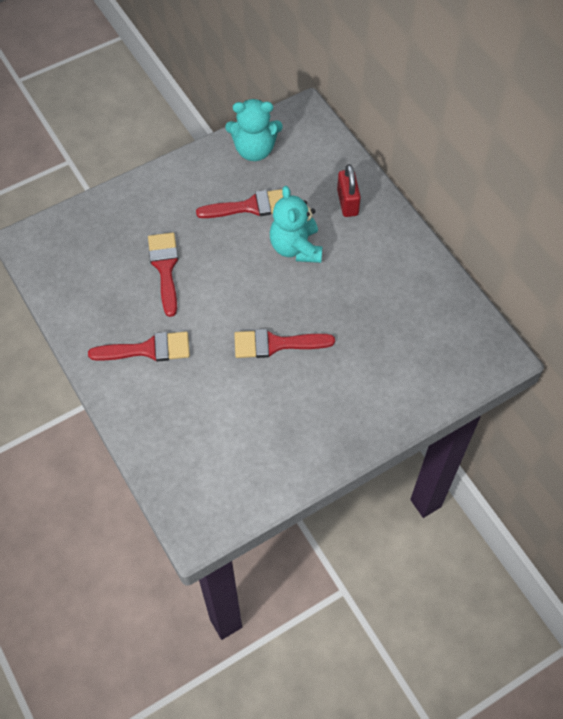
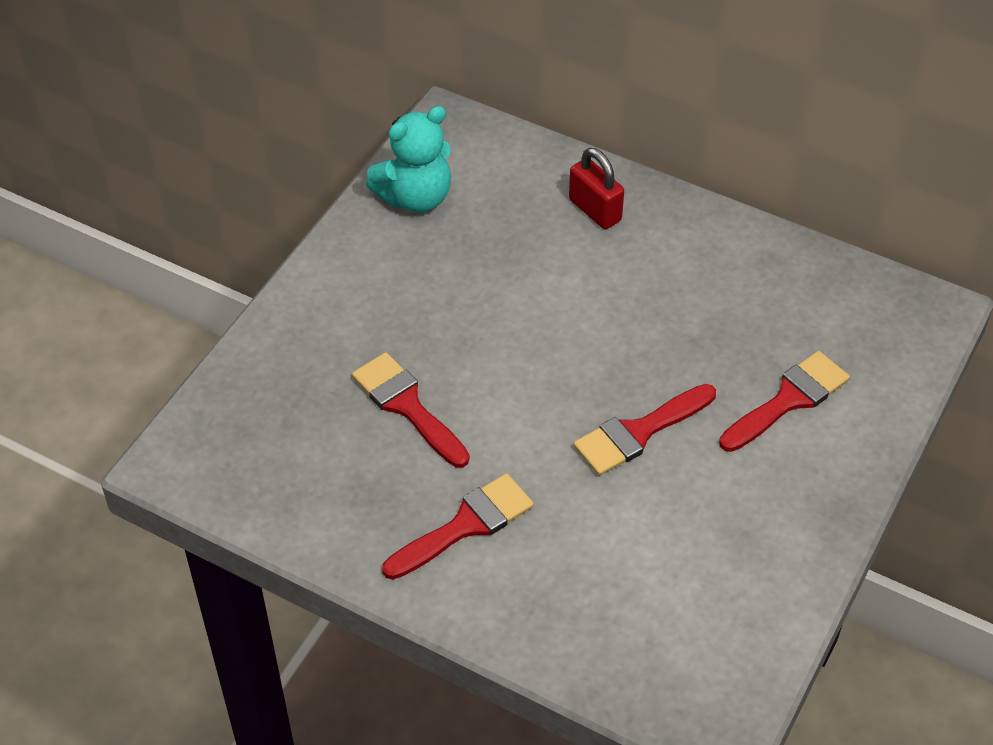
camera: 30 degrees left, 10 degrees down
red brush [196,189,283,218] -> red brush moved to [719,351,850,452]
turquoise teddy bear [270,186,322,263] -> none

